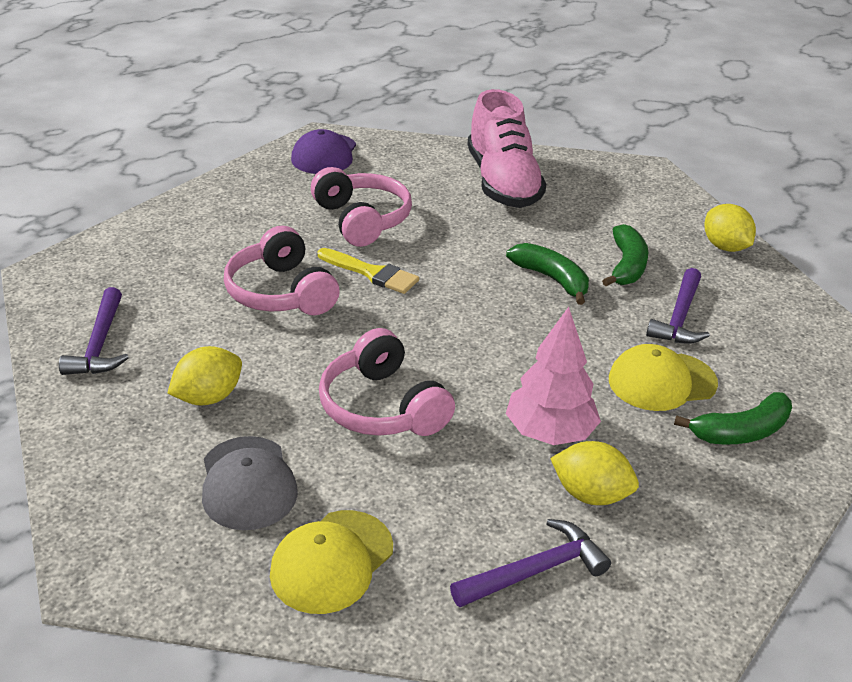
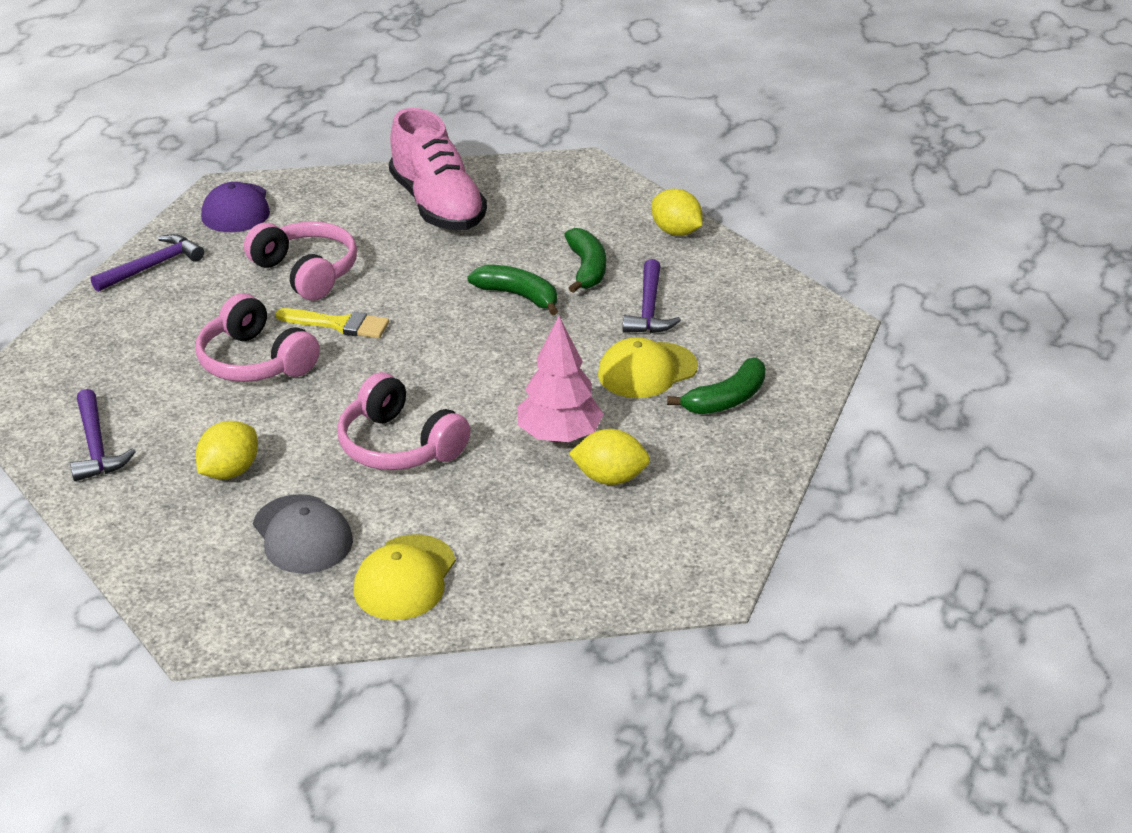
camera: 15 degrees left, 0 degrees up
purple hammer [450,519,611,607] -> purple hammer moved to [91,234,204,292]

